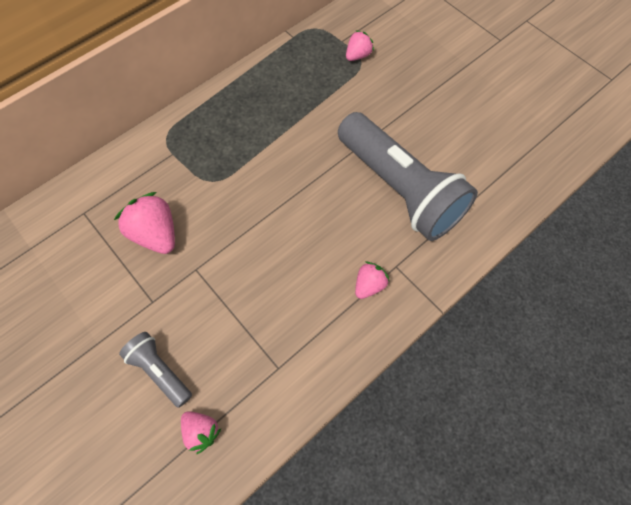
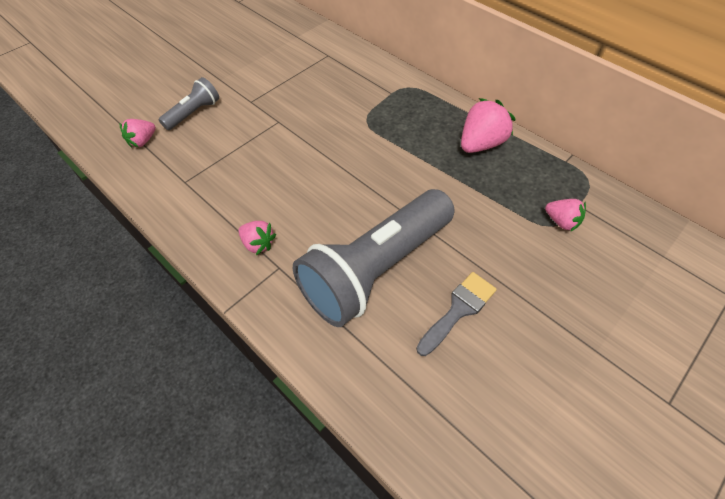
camera: 85 degrees right, 10 degrees down
pink strawberry [114,192,175,254] -> pink strawberry moved to [461,98,516,153]
none -> grey brush [416,272,497,356]

